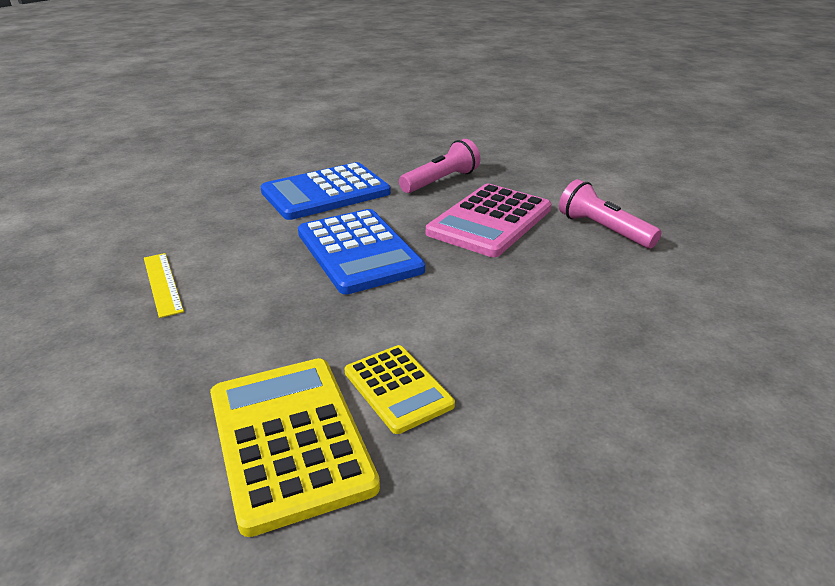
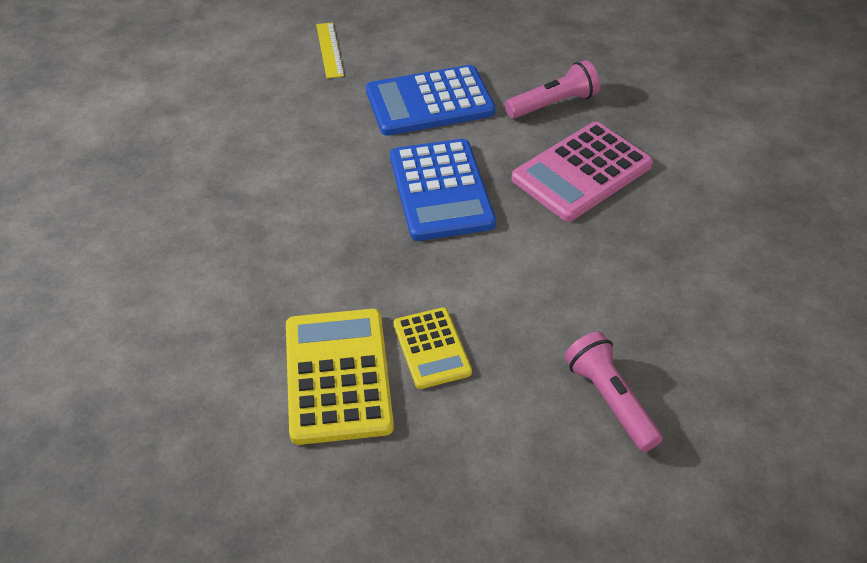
camera: 15 degrees right, 15 degrees up
yellow ruler [144,253,184,318] -> yellow ruler moved to [316,22,344,78]
pink flashlight [559,179,661,248] -> pink flashlight moved to [565,332,663,452]

